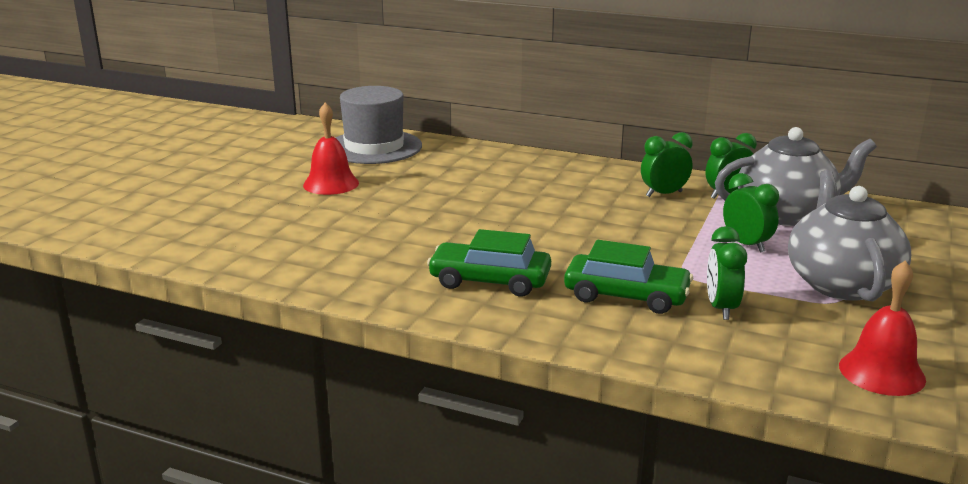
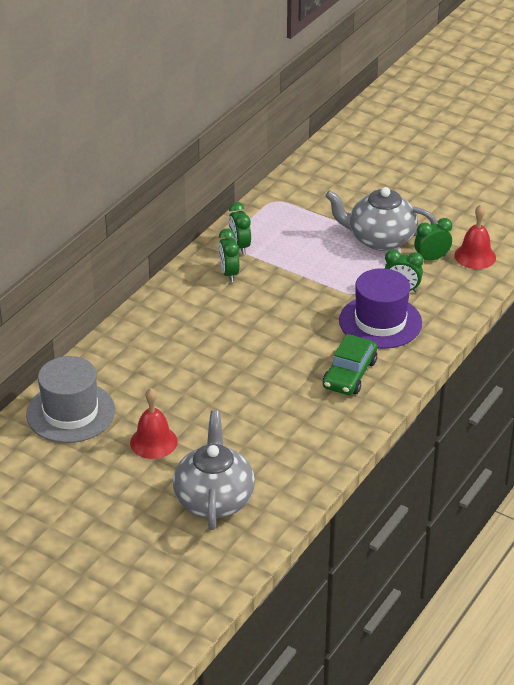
camera: 80 degrees left, 15 degrees up
green car [564,240,693,314] -> purple hat [339,268,422,349]
grey teapot [715,127,877,226] -> grey teapot moved to [173,411,255,530]
green clock [723,173,779,253] -> green clock moved to [414,218,452,261]

